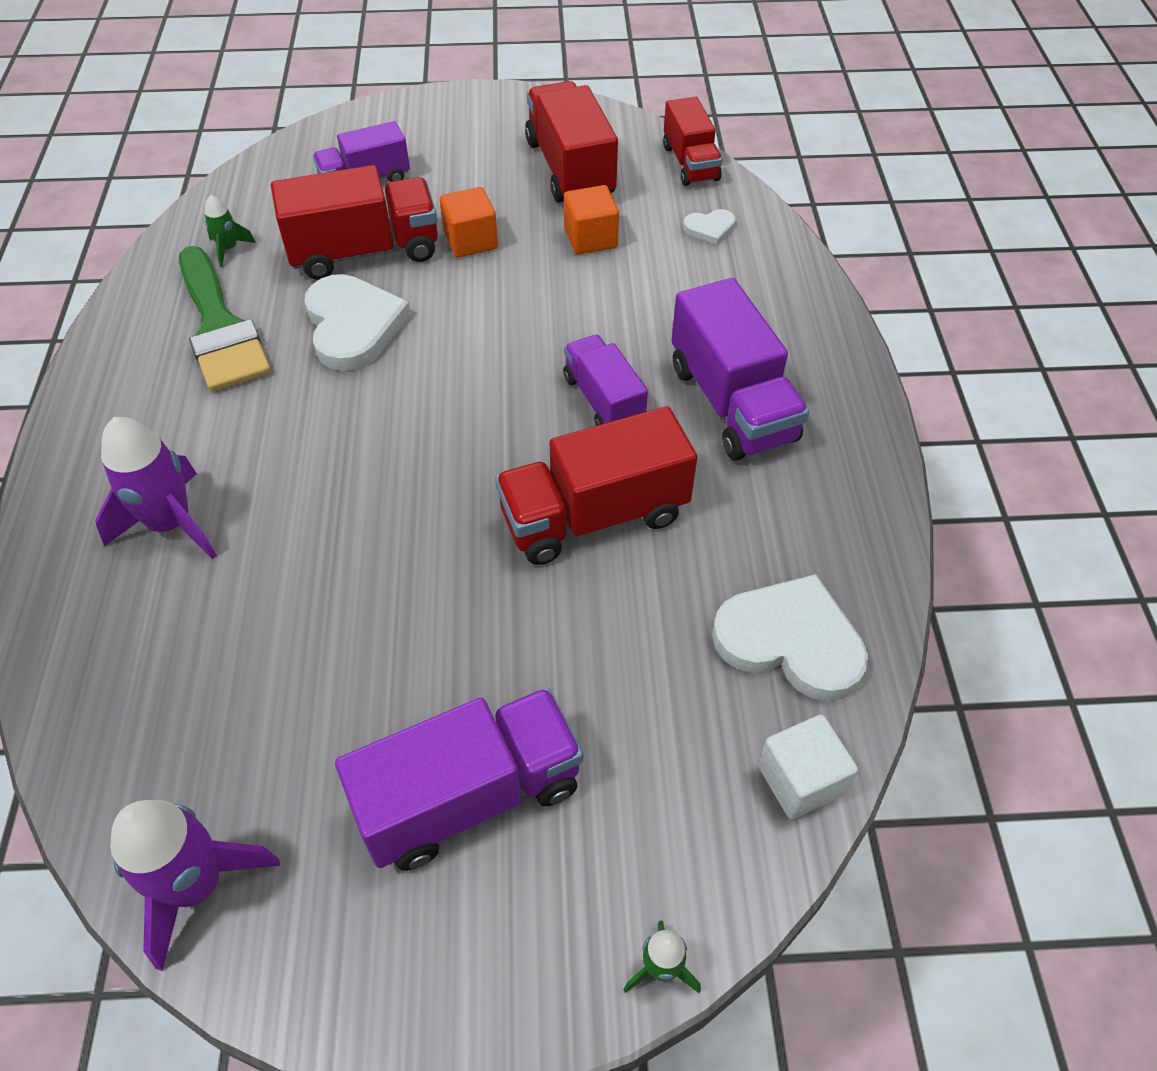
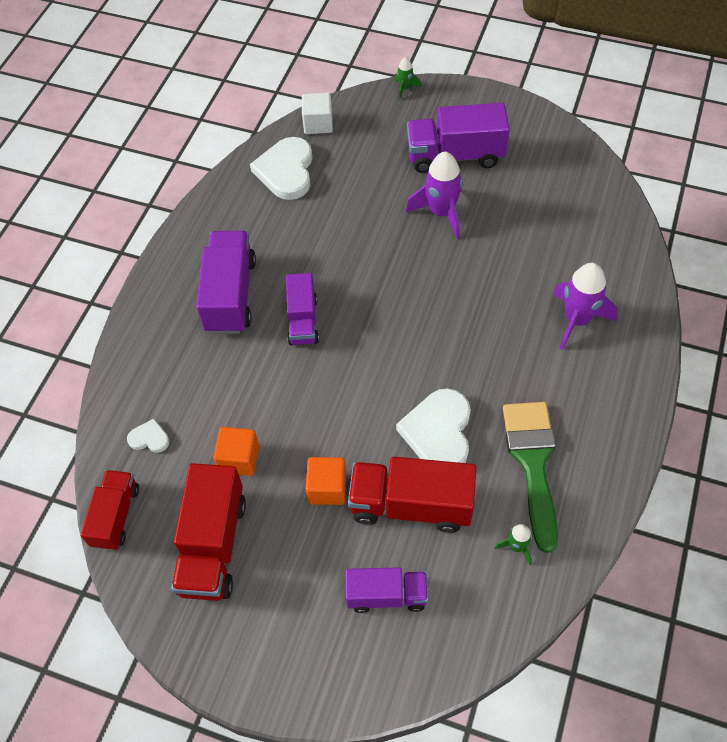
camera: 155 degrees left, 5 degrees up
purple rocket [110,800,280,971] -> purple rocket moved to [406,151,463,239]
red truck [495,406,697,565] -> none
white heart [712,574,868,701] -> white heart turned 45 degrees clockwise [250,137,313,200]

